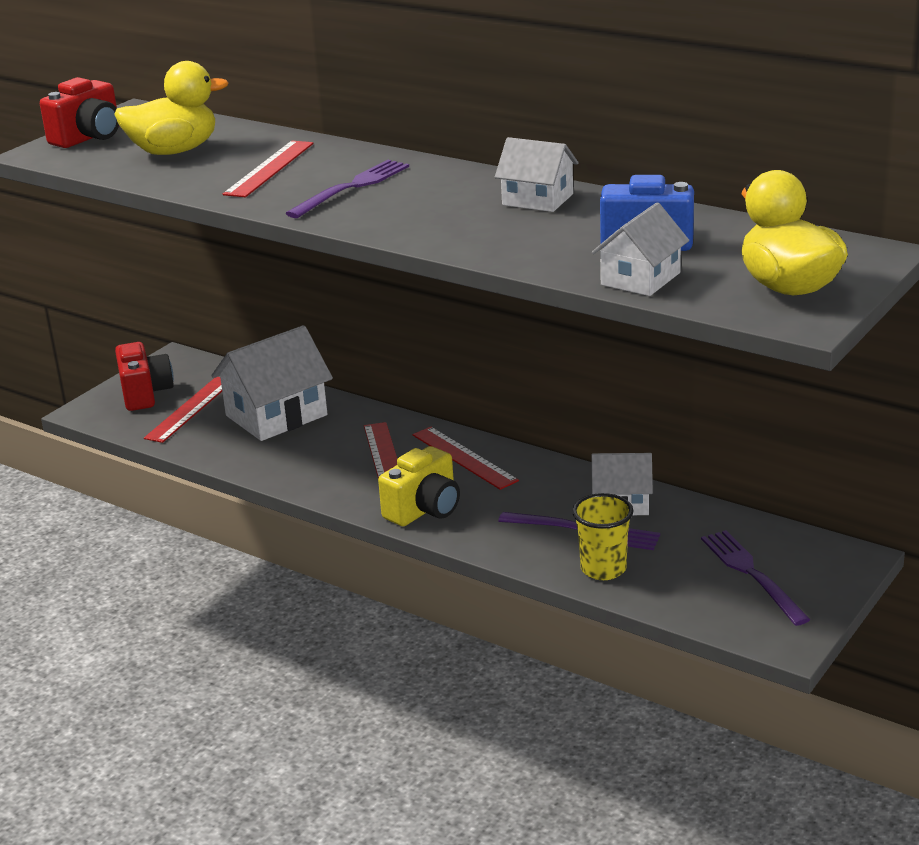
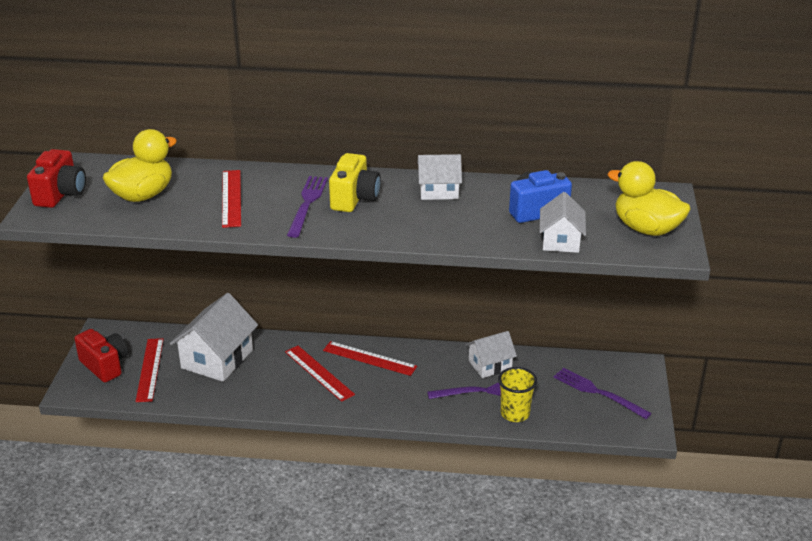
camera: 30 degrees left, 5 degrees up
yellow camera [378,446,460,526] -> yellow camera moved to [329,153,381,212]

